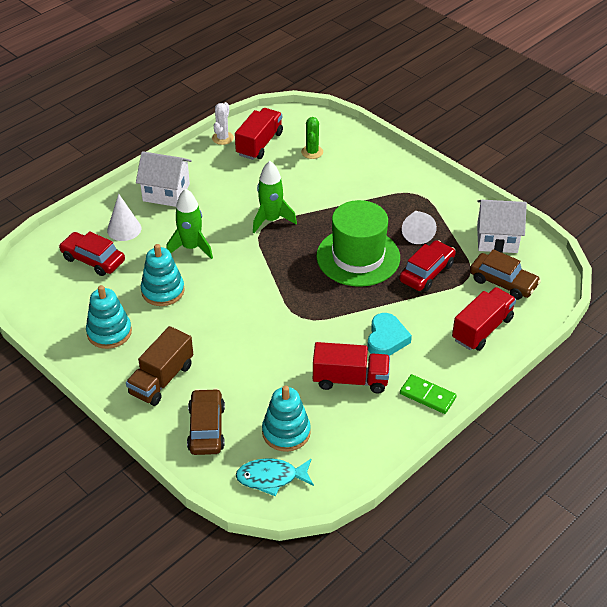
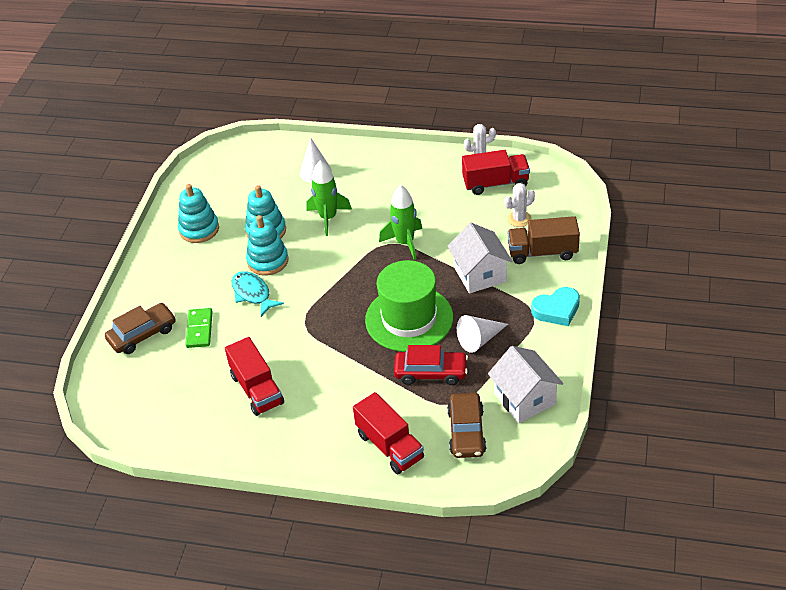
camera: 60 degrees right, 0 degrees up
red car [59,231,125,276] -> none
brown truck [126,326,193,406] -> brown truck moved to [508,216,580,264]
white house [136,151,192,207] -> white house moved to [448,223,512,293]
turquoise fish [236,458,314,496] -> turquoise fish moved to [232,271,284,317]
turquoise stacking toy [262,386,311,452] -> turquoise stacking toy moved to [246,215,289,276]
green cactus [301,117,323,159] -> white cactus [505,183,535,227]
turquoise heart [367,313,412,356] -> turquoise heart moved to [531,287,580,326]
green domino [400,374,457,414] -> green domino moved to [185,308,213,348]
red truck [452,287,516,351] -> red truck turned 45 degrees clockwise [353,392,424,474]

